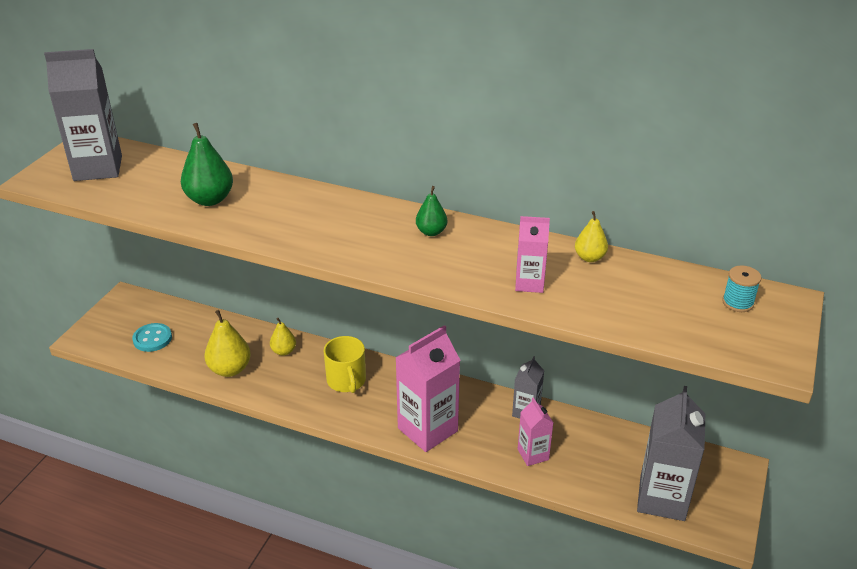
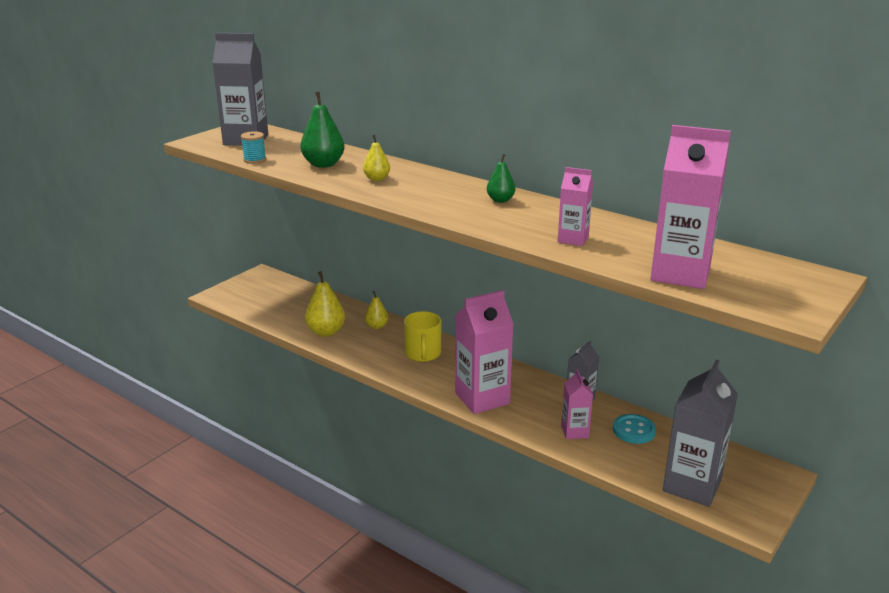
camera: 15 degrees right, 10 degrees down
turquoise button [132,323,172,352] -> turquoise button moved to [613,414,656,444]
yellow pear [575,211,608,262] -> yellow pear moved to [363,135,390,181]
turquoise spool [722,265,761,312] -> turquoise spool moved to [241,131,266,164]
none -> pink carton [650,125,731,289]

